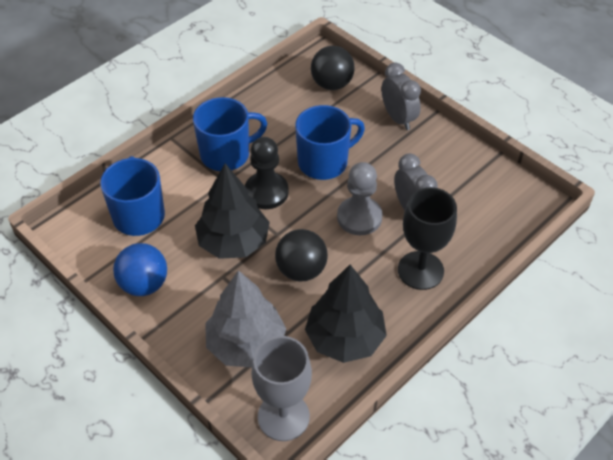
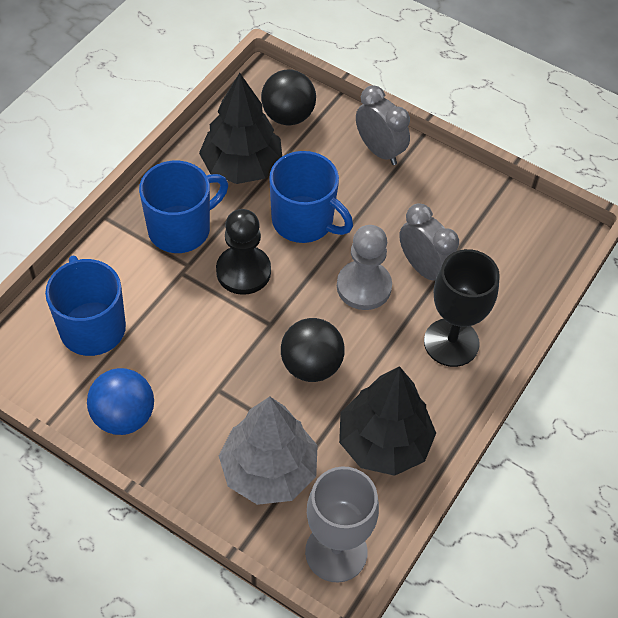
camera: 15 degrees left, 5 degrees up
black tree [195,163,270,259] -> black tree moved to [199,73,282,184]
blue mug [295,105,365,180] -> blue mug turned 75 degrees clockwise [269,151,353,243]

